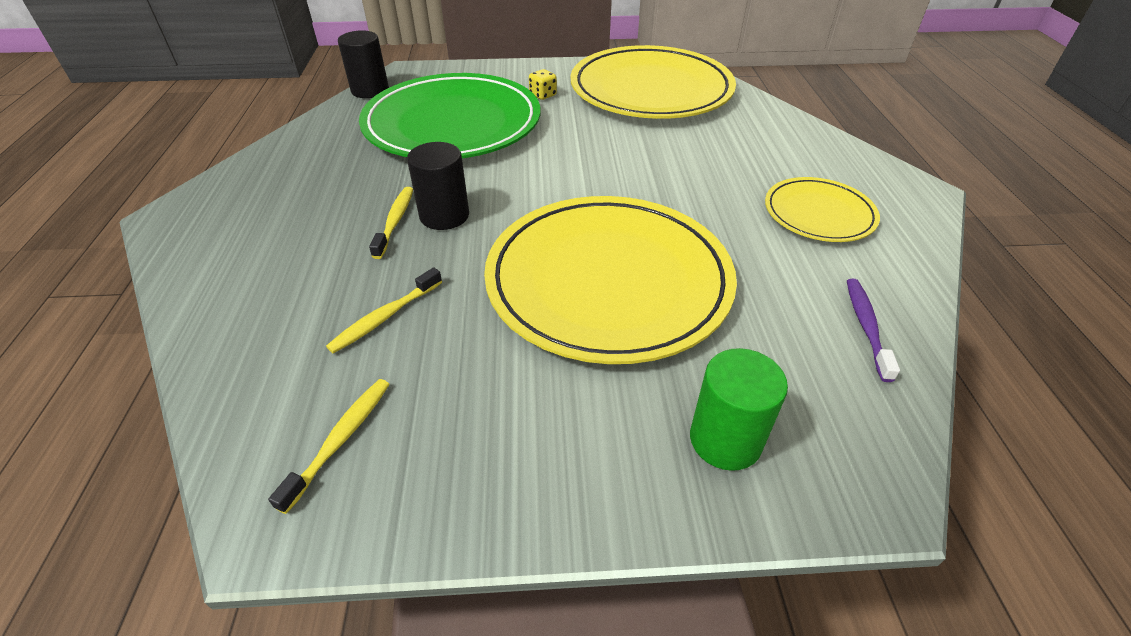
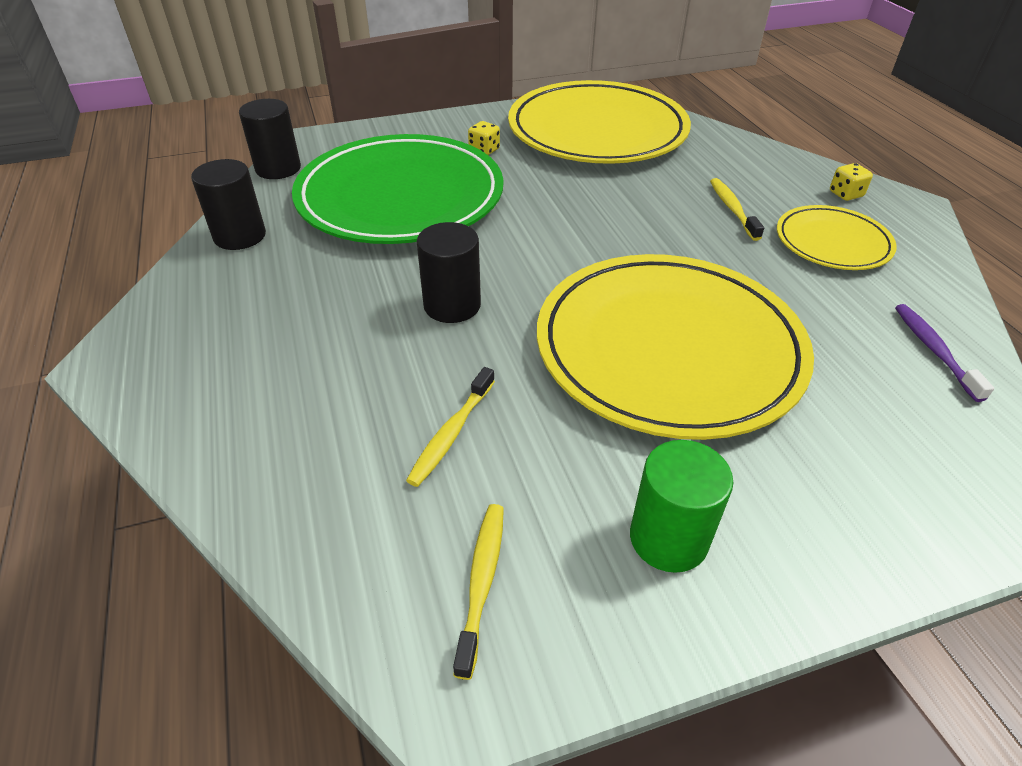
camera: 15 degrees left, 0 degrees up
yellow toothbrush [369,187,413,259] -> yellow toothbrush moved to [710,178,764,241]
green cylinder [690,348,788,471] -> green cylinder moved to [630,440,733,573]
none -> black cylinder [191,159,266,250]
none -> yellow dice [830,163,873,201]

